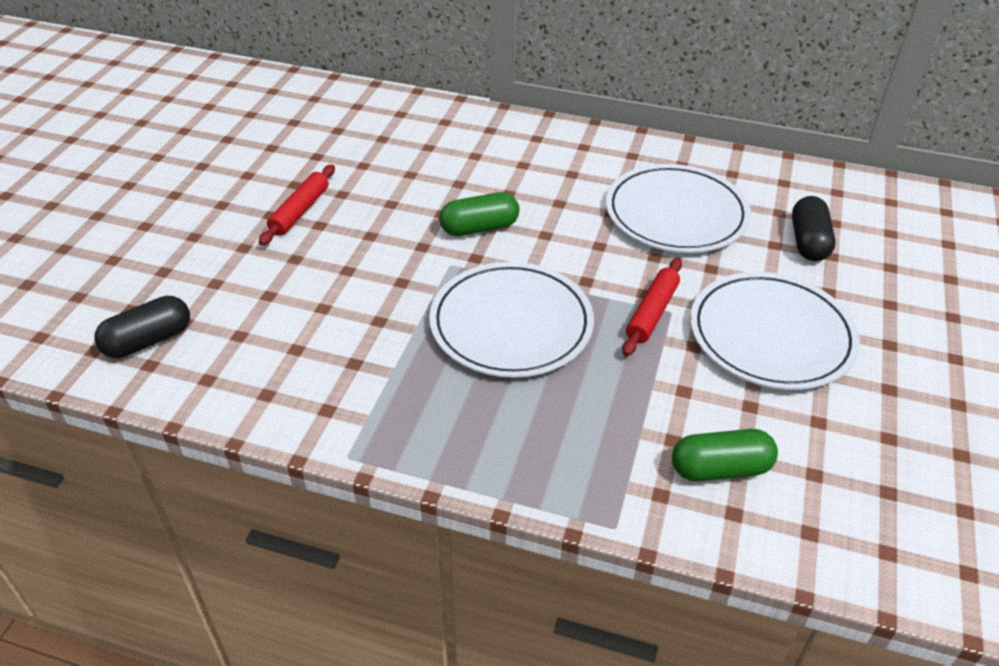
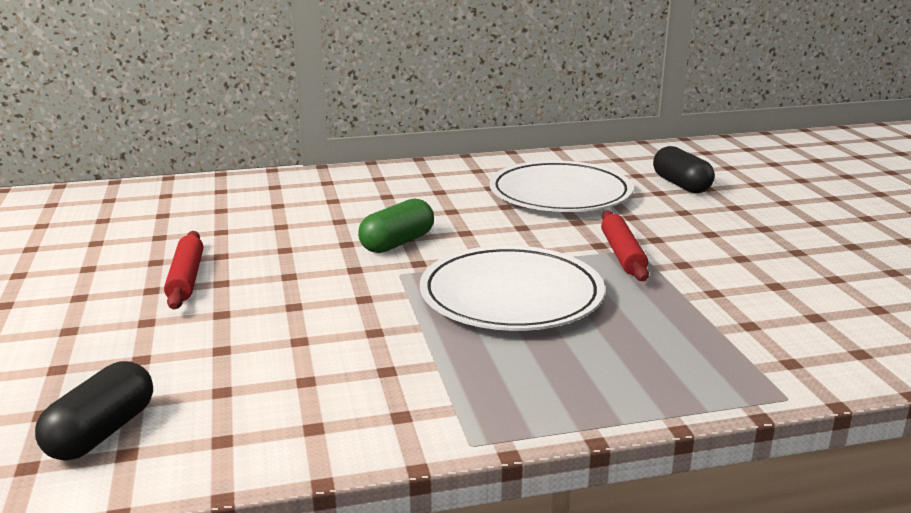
camera: 30 degrees left, 20 degrees down
green capsule [672,429,778,482] -> none
white plate [690,272,860,390] -> none

